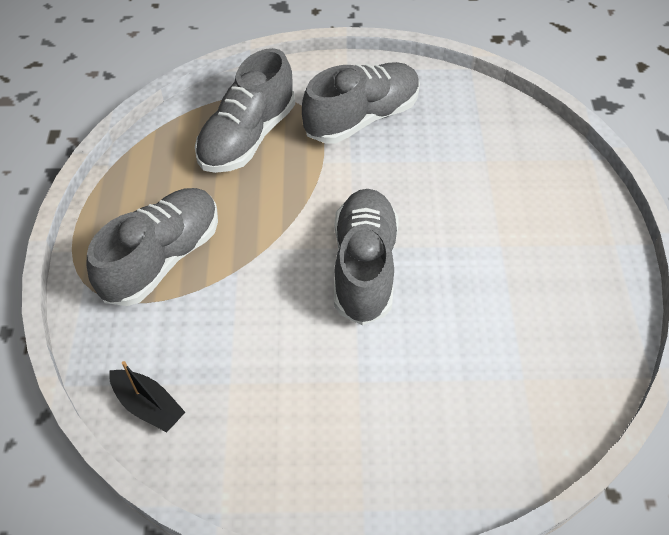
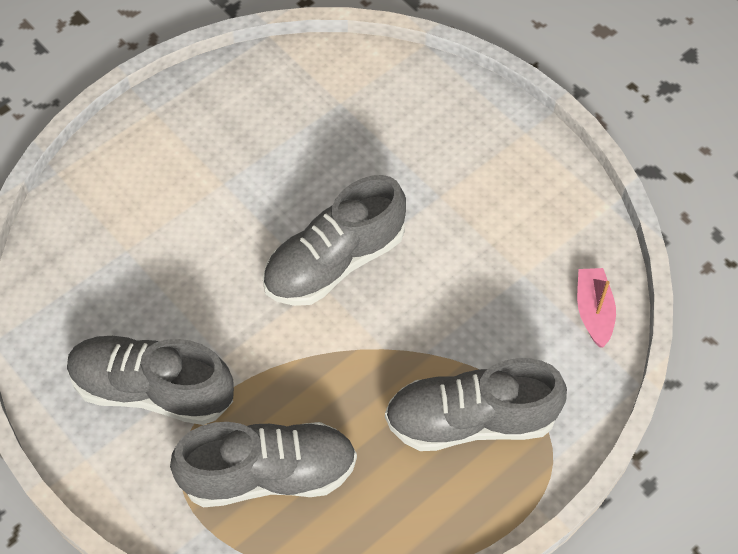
camera: 130 degrees left, 5 degrees up
black boat [109,361,185,432] -> pink boat [577,268,616,348]

